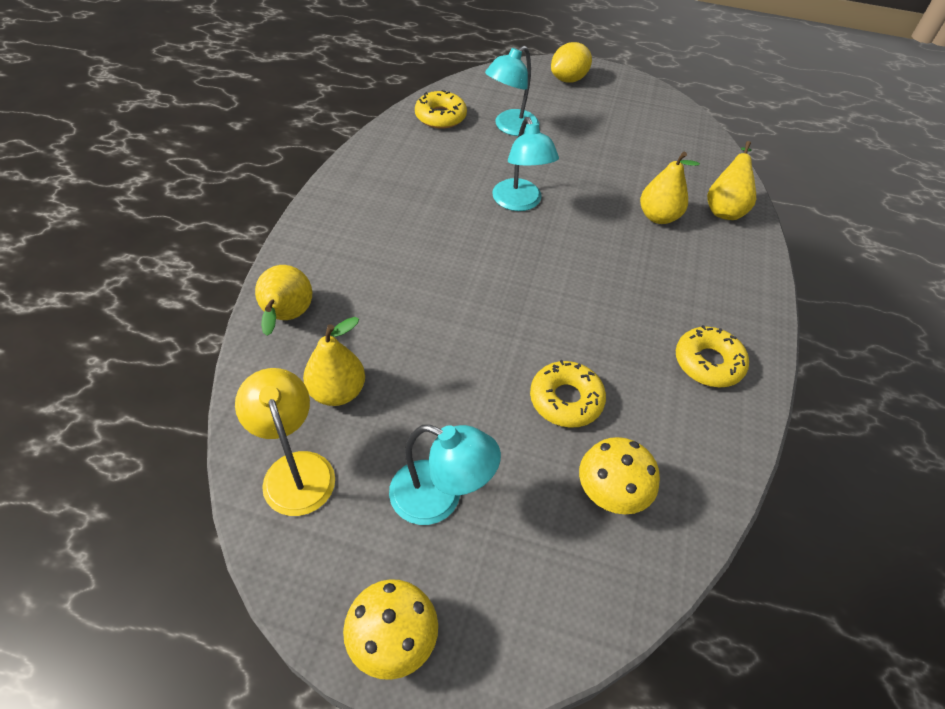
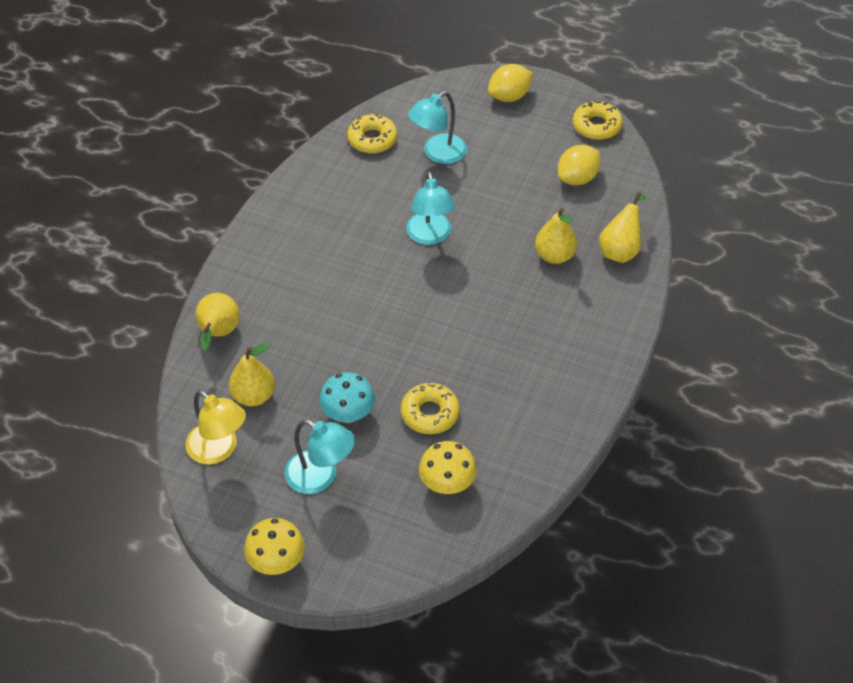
camera: 10 degrees right, 0 degrees up
yellow lamp [235,368,335,516] -> yellow lamp turned 150 degrees clockwise [185,390,246,465]
yellow donut [676,325,749,387] -> yellow donut moved to [573,100,623,140]
none -> turquoise mushroom [319,372,375,423]
none -> yellow lemon [558,145,601,185]

